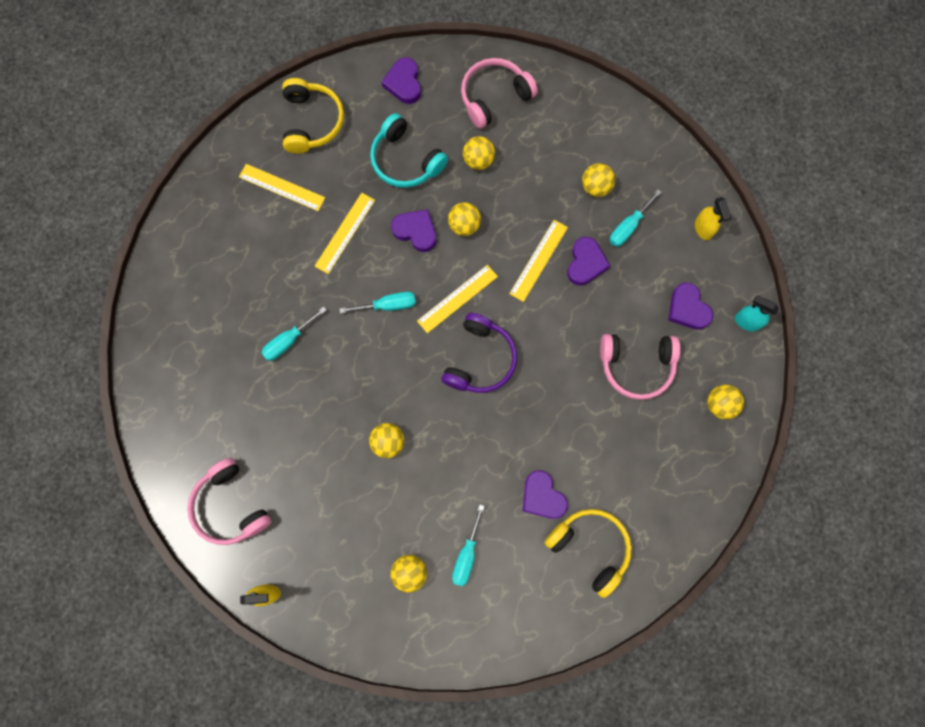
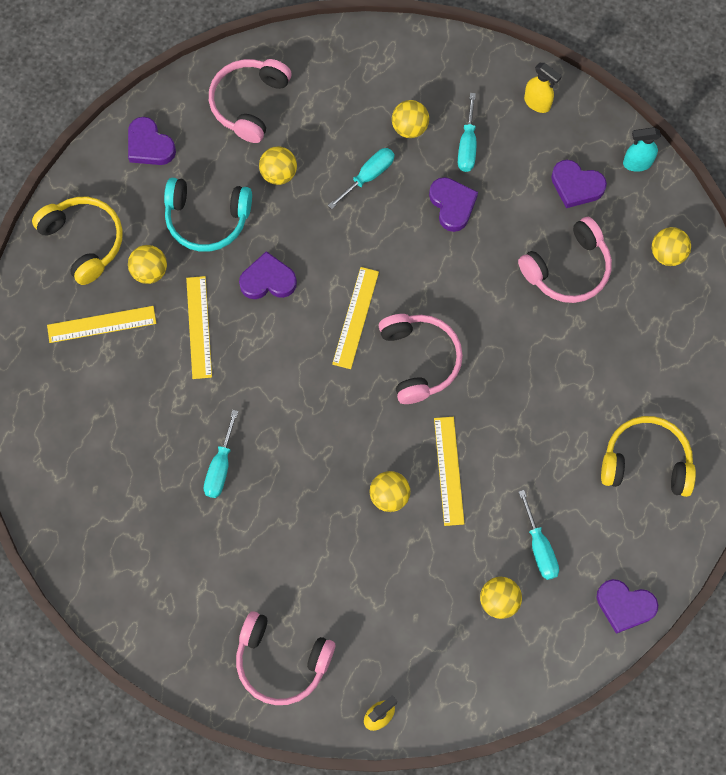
camera: 35 degrees left, 5 degrees down
turquoise screwdriver [339,292,416,313] -> turquoise screwdriver moved to [328,148,395,209]
purple headphones [441,313,517,393] -> pink headphones [379,314,463,404]
yellow ball [448,202,481,236] -> yellow ball moved to [128,245,167,284]
yellow ruler [509,220,568,302] -> yellow ruler moved to [434,417,464,526]
purple heart [523,470,568,519] -> purple heart moved to [596,579,658,634]

